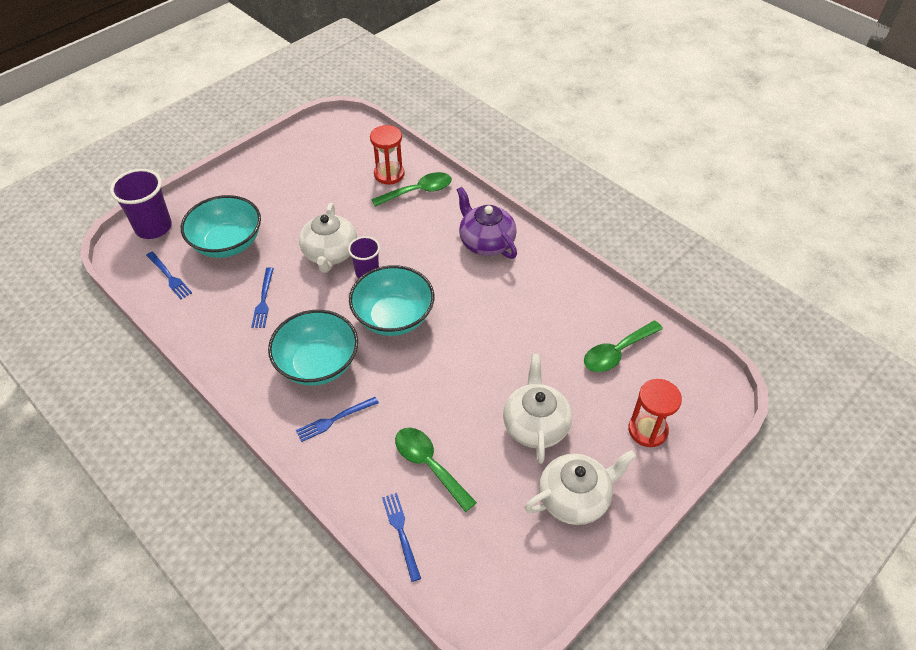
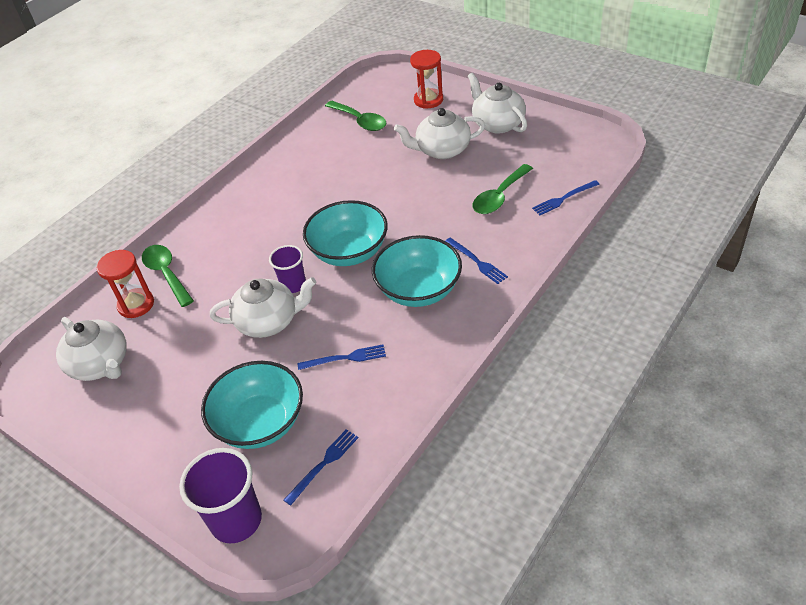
camera: 95 degrees left, 5 degrees down
purple teapot [457,187,517,259] -> none
none -> white teapot [56,317,127,381]

